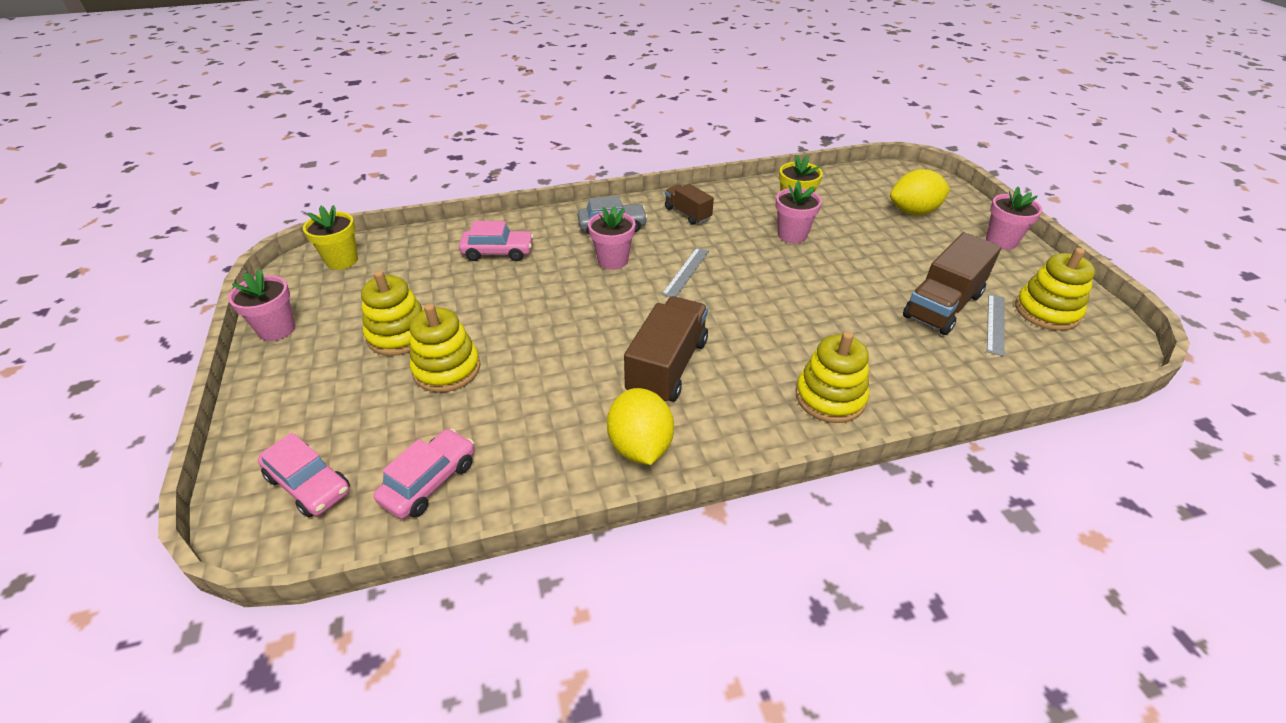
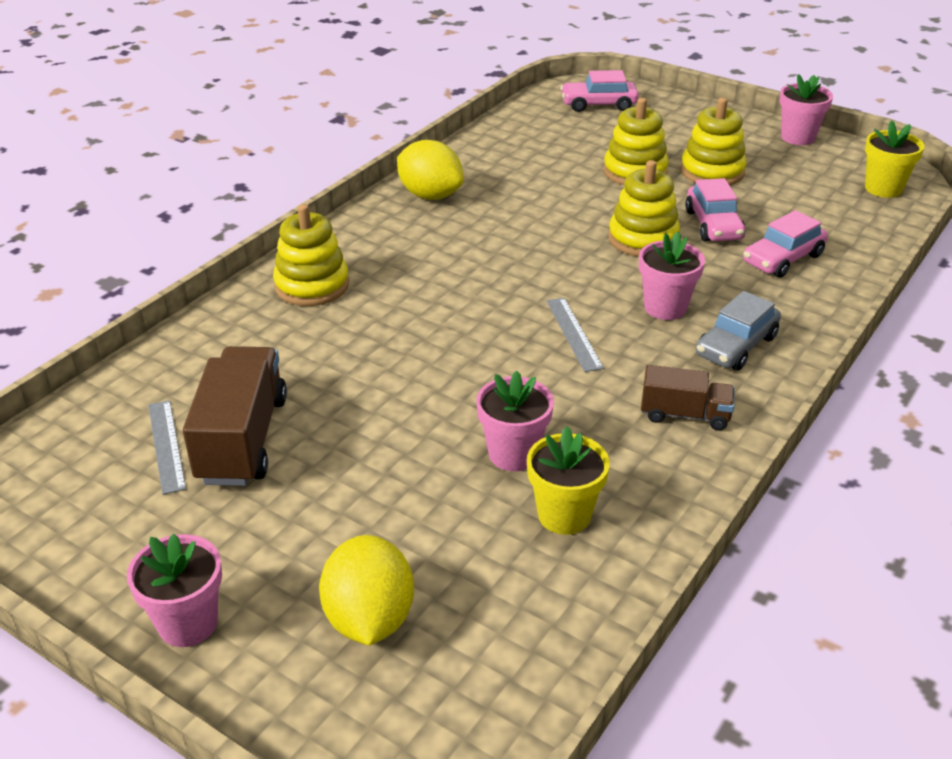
camera: 140 degrees right, 5 degrees down
pink car [374,428,474,519] -> pink car moved to [685,178,746,242]
brown truck [624,296,708,402] -> none
yellow lemon [890,169,950,215] -> yellow lemon turned 45 degrees counterclockwise [319,535,414,646]
yellow stacking toy [1015,248,1095,331] -> yellow stacking toy moved to [608,160,680,256]

